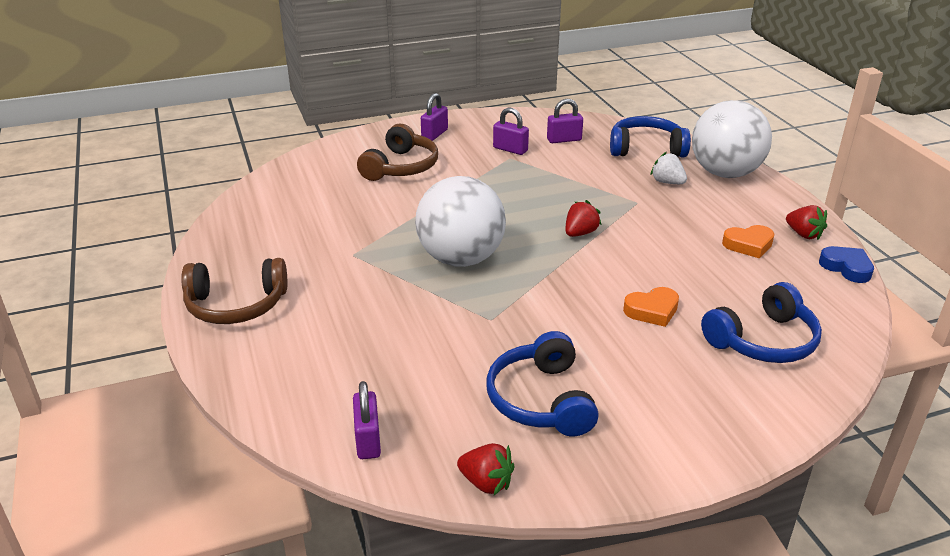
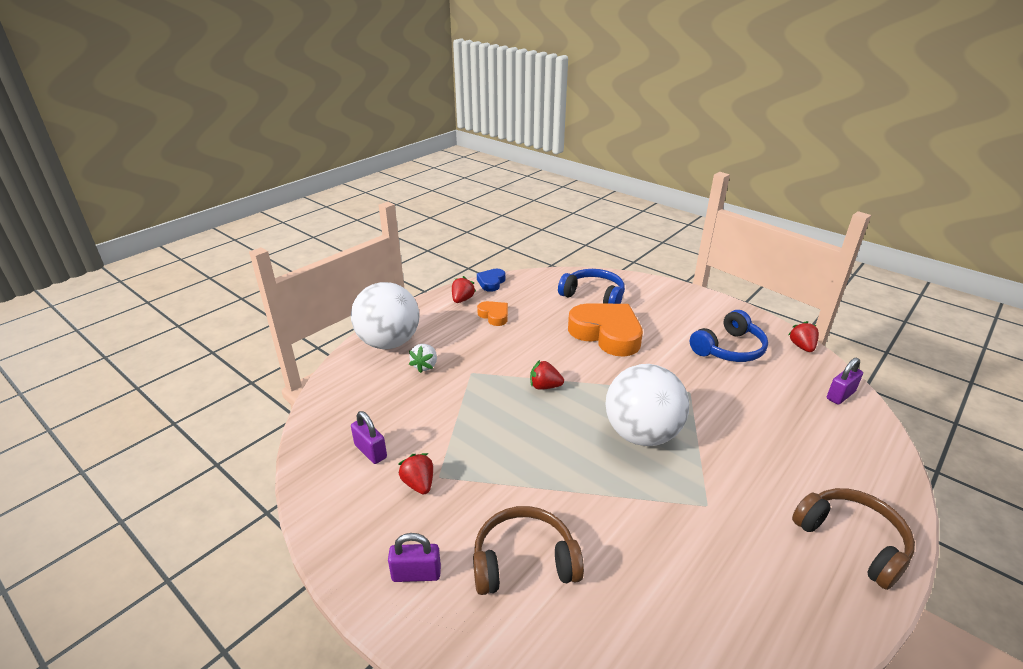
camera: 120 degrees left, 0 degrees up
purple padlock [493,108,529,155] -> red strawberry [398,453,433,494]
blue headphones [610,116,691,157] -> none
orange heart [623,287,679,327] -> orange heart [568,304,643,357], size x2.07

